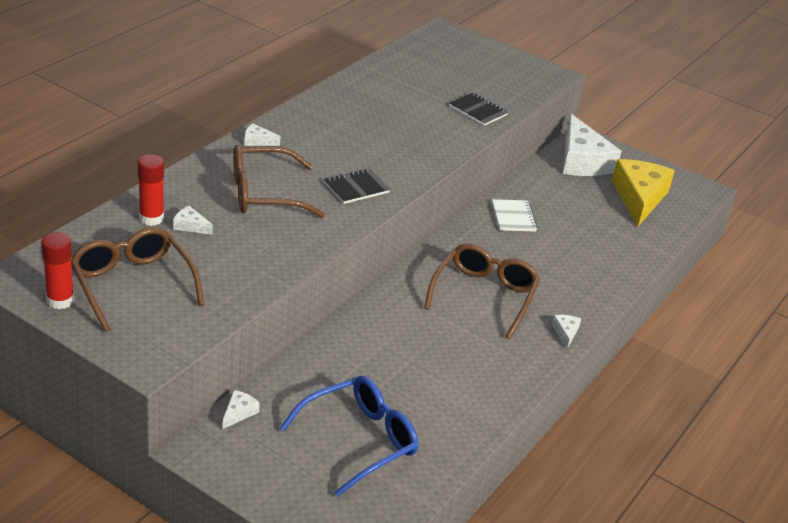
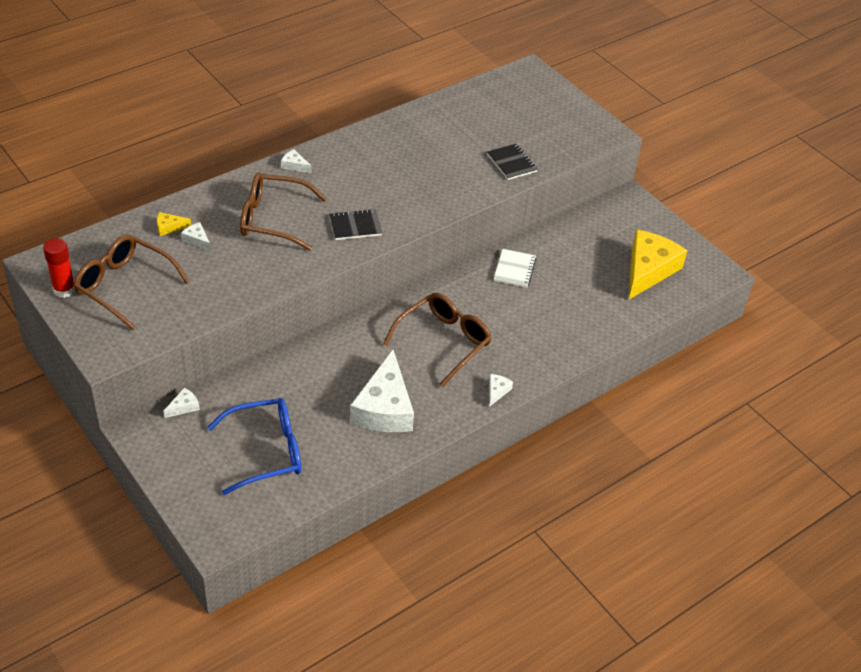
camera: 20 degrees right, 10 degrees up
brown glasses [71,227,204,332] -> brown glasses turned 45 degrees counterclockwise [74,234,190,330]
red glue stick [137,154,164,226] -> yellow cheese [157,212,191,236]
white cheese [563,114,621,176] -> white cheese moved to [350,350,414,432]

